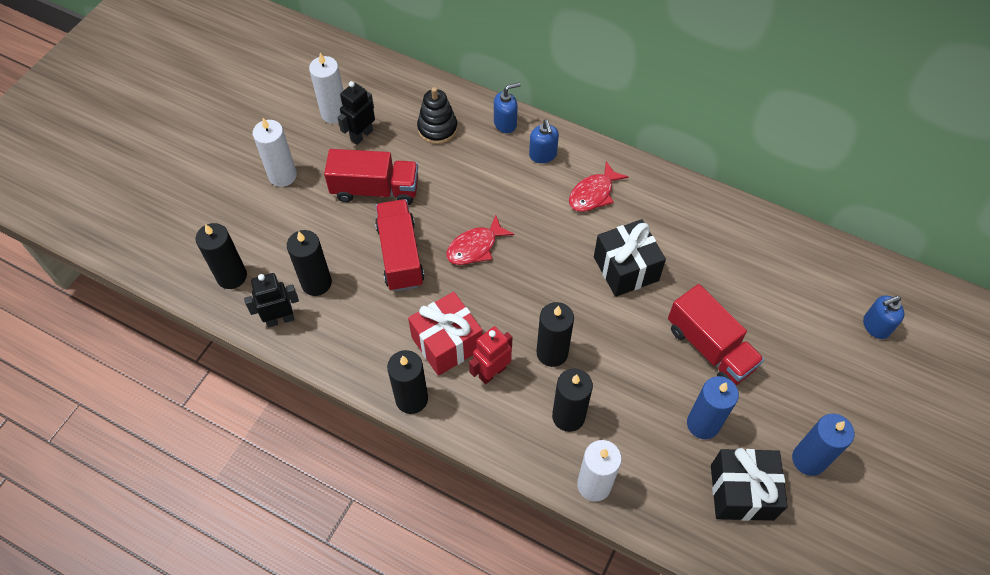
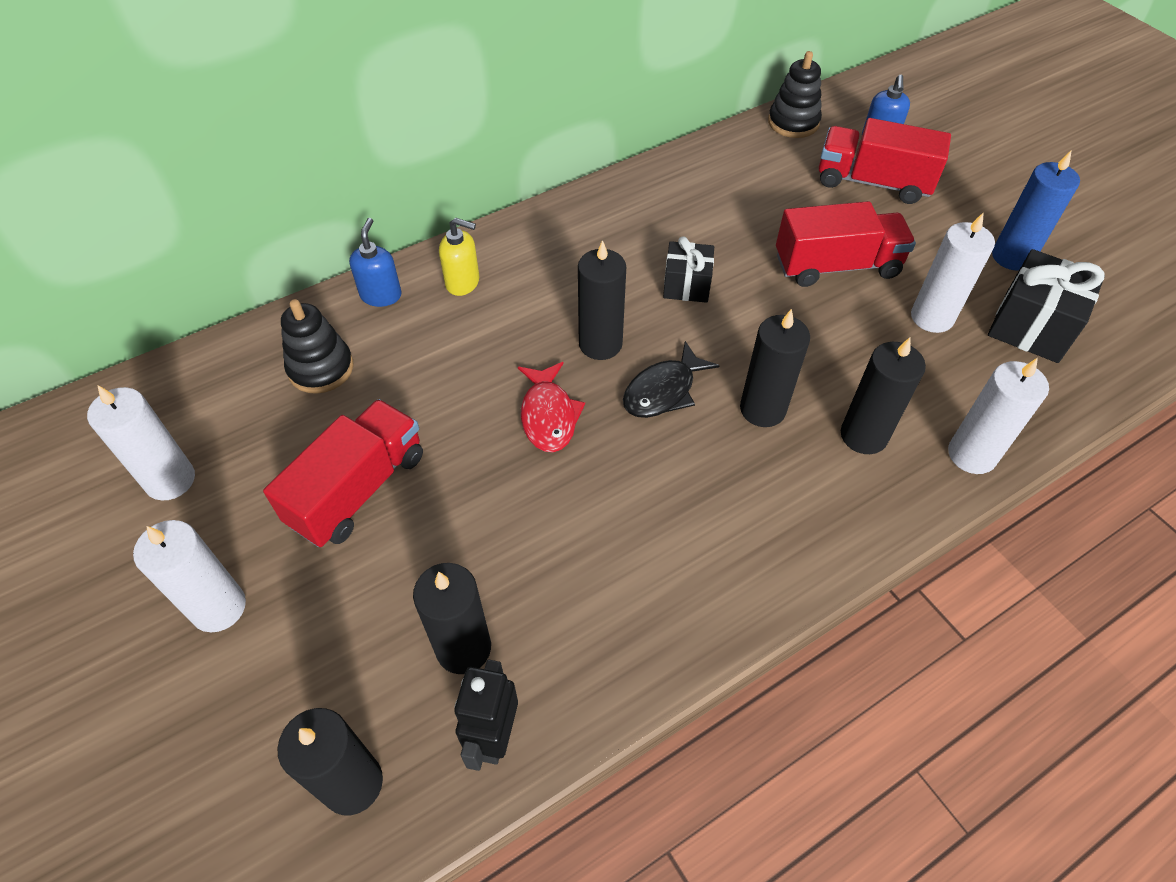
camera: 60 degrees left, 5 degrees down
black robot [337,81,375,145] -> none
red truck [375,199,424,291] -> red truck moved to [819,118,951,204]
black candle [387,350,428,414] -> black candle moved to [578,240,626,360]
red gift [408,292,482,376] -> none
red robot [469,326,512,384] -> none
blue soap dispenser [529,120,559,163] -> yellow soap dispenser [439,218,479,296]
red fish [569,161,628,212] -> none
black gift [594,219,666,297] -> black gift [663,236,714,303], size x0.64
blue candle [687,376,739,439] -> white candle [911,212,995,333]
none -> black fish [623,341,720,418]
none -> black stacking toy [768,51,822,138]

